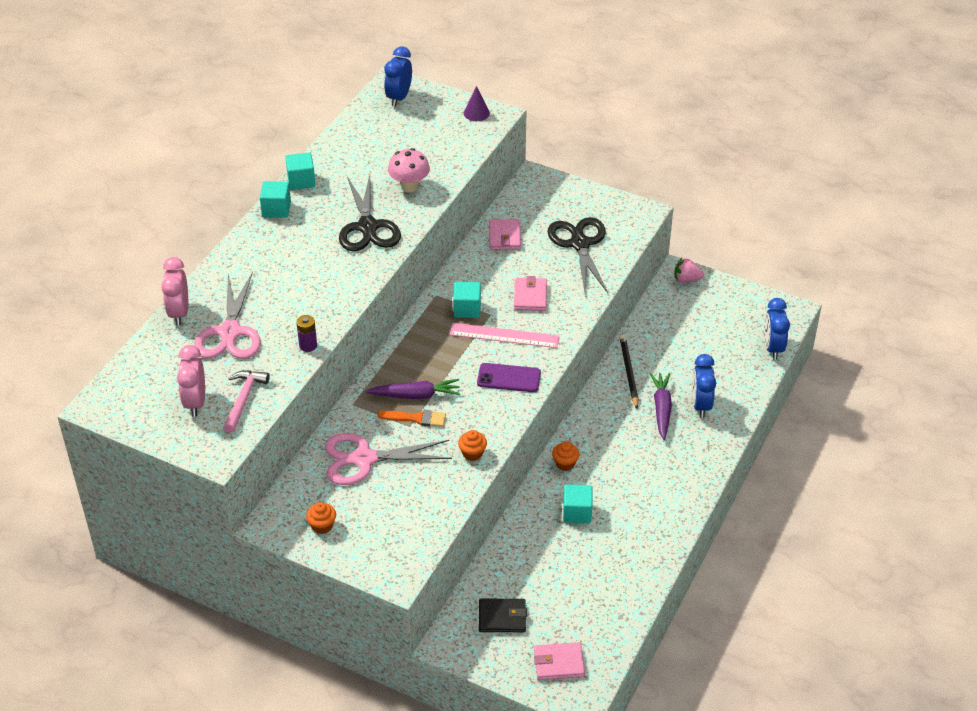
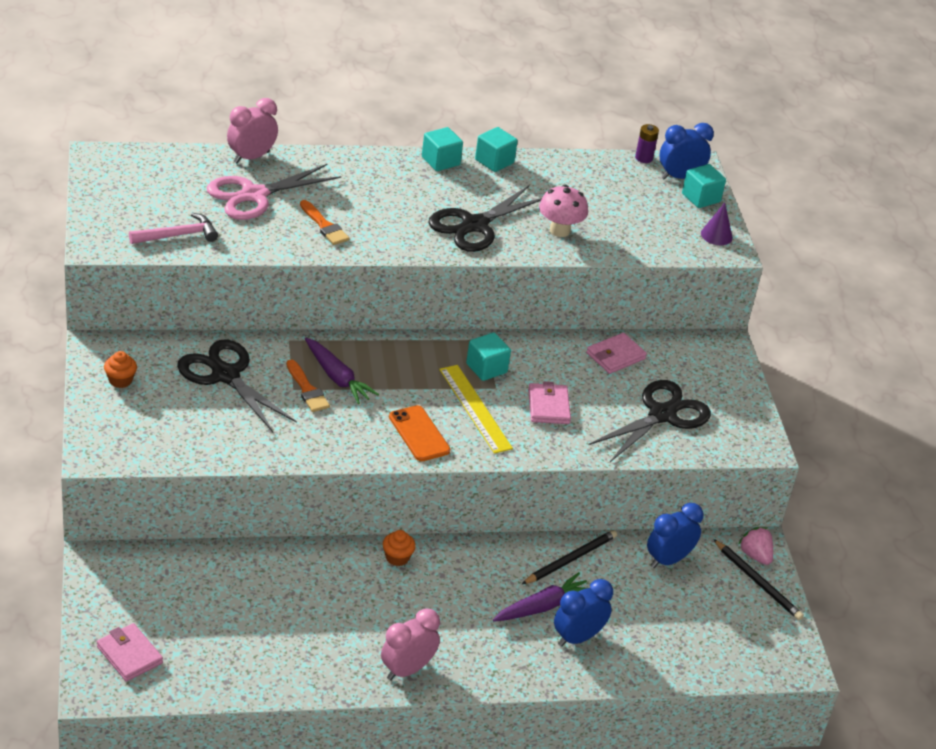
camera: 50 degrees right, 5 degrees down
pink clock [177,345,205,417] -> pink clock moved to [381,608,440,680]
purple battery [297,315,317,352] -> purple battery moved to [635,124,659,163]
pink scissors [325,433,452,485] -> black scissors [177,339,297,432]
pink ruler [449,323,560,348] -> yellow ruler [439,365,513,454]
orange cupcake [458,430,487,461] -> none
purple phone [477,363,541,392] -> orange phone [389,405,450,461]
black wallet [479,599,527,632] -> none
pink wallet [514,276,547,311] -> pink wallet turned 60 degrees counterclockwise [528,382,571,424]
turquoise cube [563,484,593,523] -> turquoise cube moved to [682,164,726,208]
blue clock [764,298,790,360] -> blue clock moved to [647,503,703,568]
none -> orange brush [300,200,350,245]
none -> black pencil [713,539,804,620]

